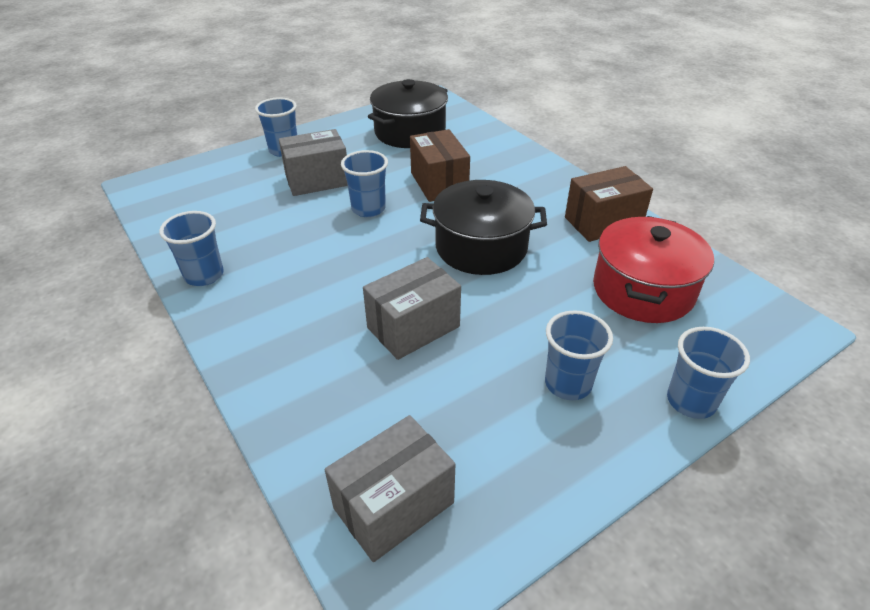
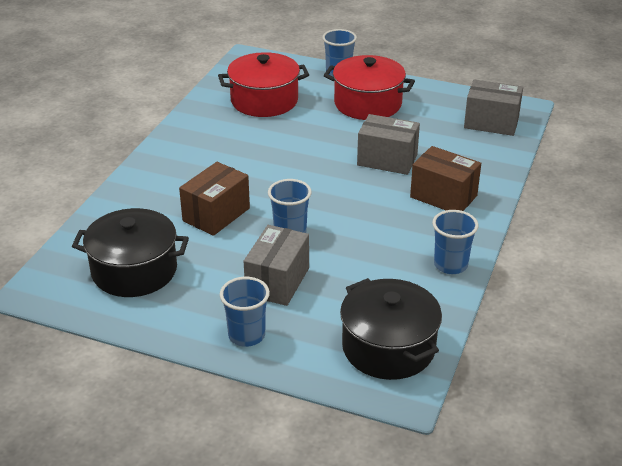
camera: 125 degrees left, 5 degrees down
grey box [279,129,348,196] -> grey box turned 75 degrees clockwise [244,225,309,306]
black pot [420,180,547,275] -> black pot moved to [340,278,442,380]
blue cup [545,311,613,400] -> red pot [324,55,415,120]
brown box [565,166,653,242] -> brown box moved to [410,146,481,211]

